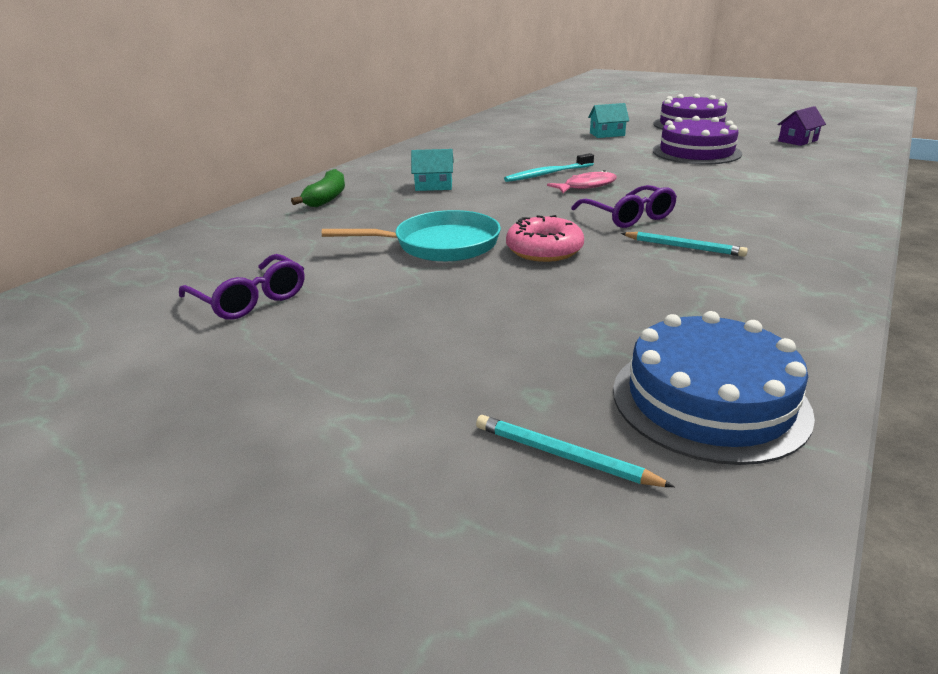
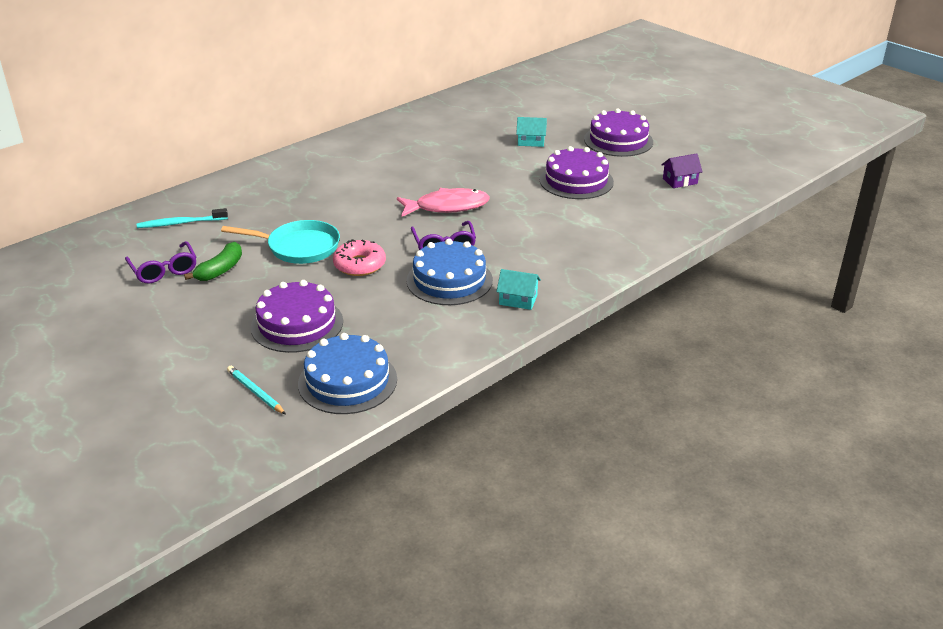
camera: 15 degrees right, 5 degrees up
green banana [291,169,345,207] -> green banana moved to [184,242,242,281]
turquoise house [411,149,454,191] -> turquoise house moved to [496,269,541,310]
turquoise toothbrush [504,153,594,182] -> turquoise toothbrush moved to [137,208,228,228]
pink fish [547,170,617,193] -> pink fish [397,188,490,217], size x1.59
turquoise pencil [621,232,748,257] -> blue cake [406,239,493,305]
none -> purple cake [251,280,343,353]

